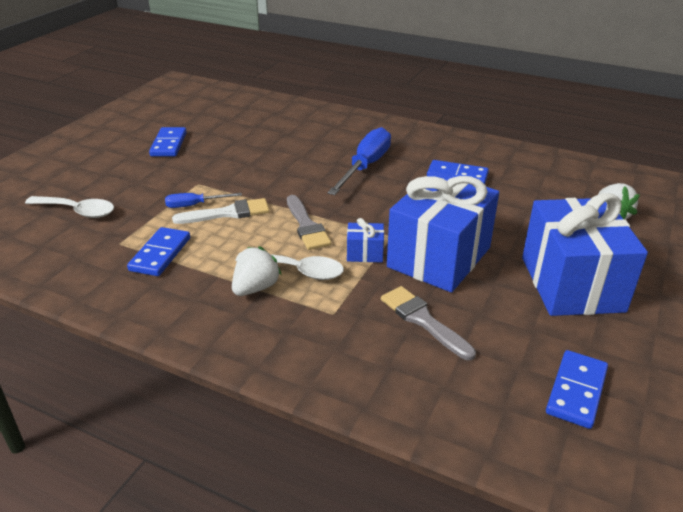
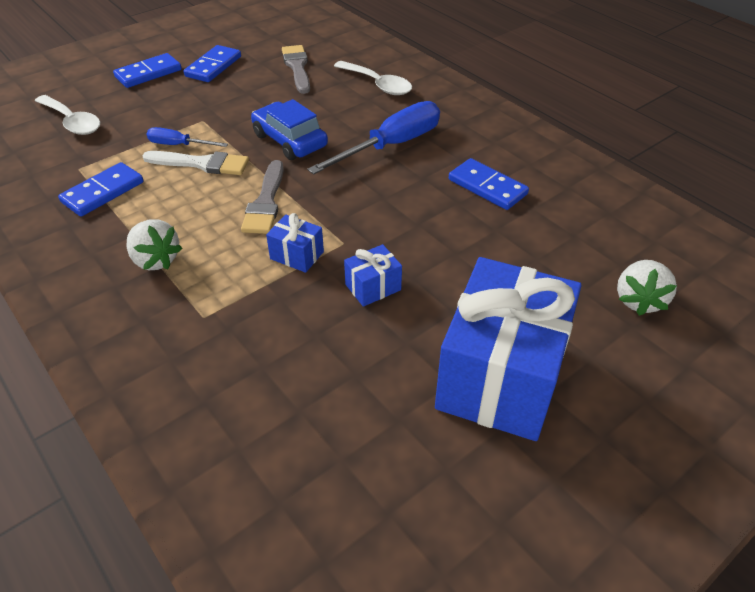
camera: 25 degrees right, 10 degrees up
white strawberry [232,246,281,296] -> white strawberry turned 75 degrees clockwise [127,219,182,270]
white spoon [235,252,344,280] -> white spoon moved to [334,61,412,95]
grey brush [381,286,476,360] -> grey brush moved to [282,45,310,94]
blue gift [387,171,499,293] -> blue gift [344,244,402,307], size x0.41
blue domino [546,350,608,429] -> blue domino moved to [113,53,182,88]
none -> blue car [251,99,328,160]

